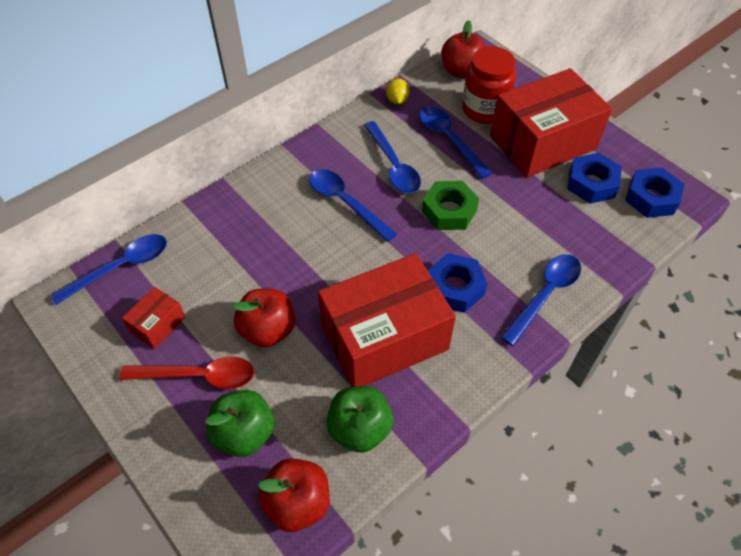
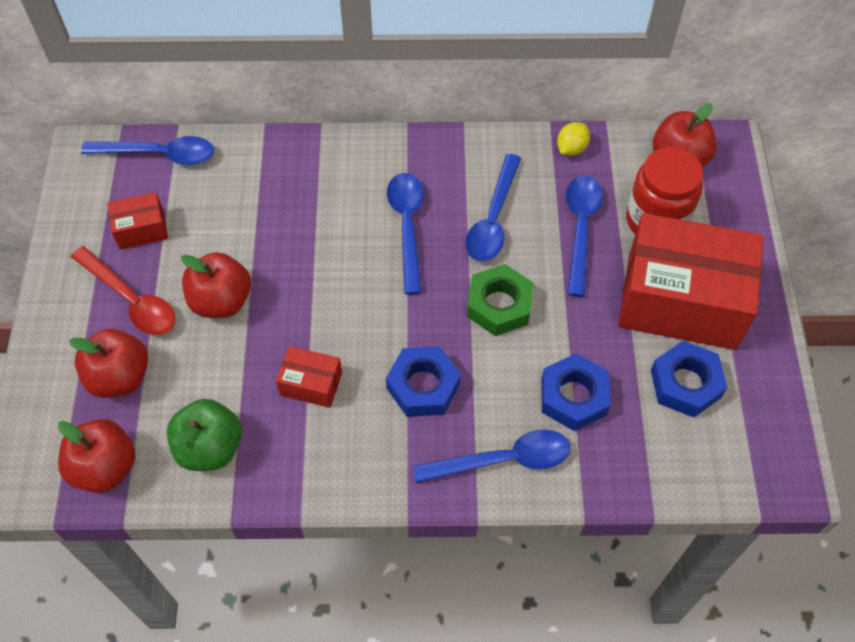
camera: 40 degrees right, 5 degrees up
green apple [205,390,274,457] -> red apple [69,329,148,398]
red box [318,253,456,387] -> red box [276,346,342,408], size x0.43
blue nut [625,168,684,218] -> blue nut moved to [542,353,610,431]

